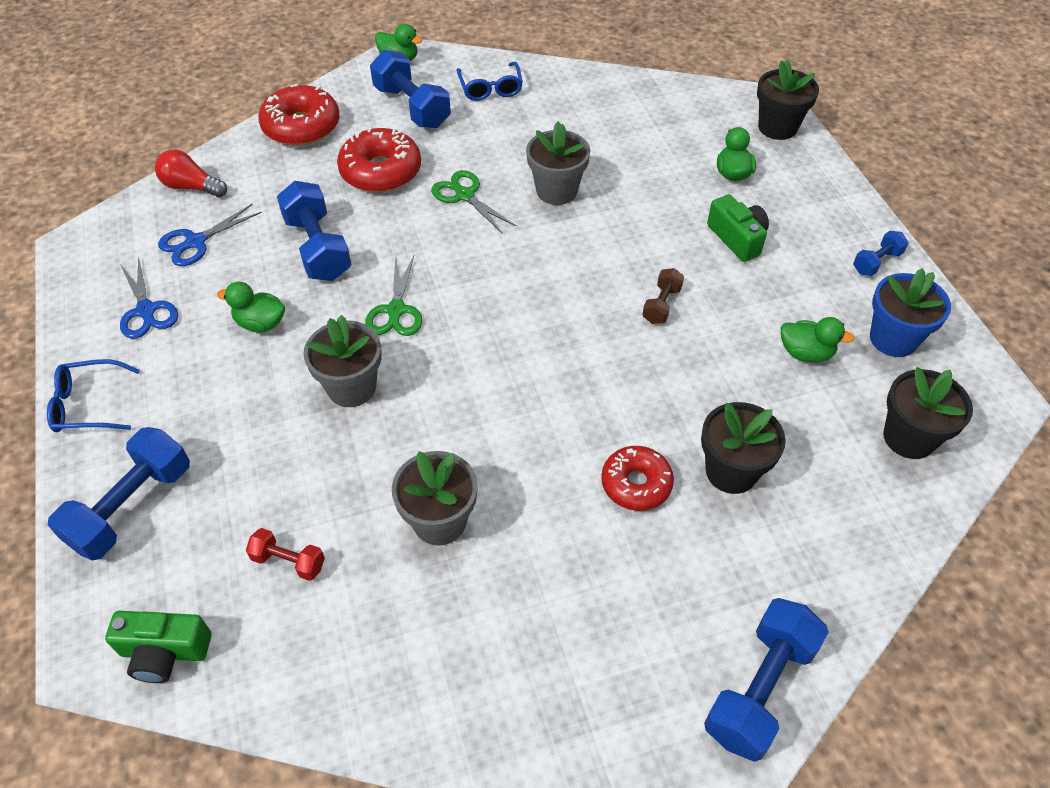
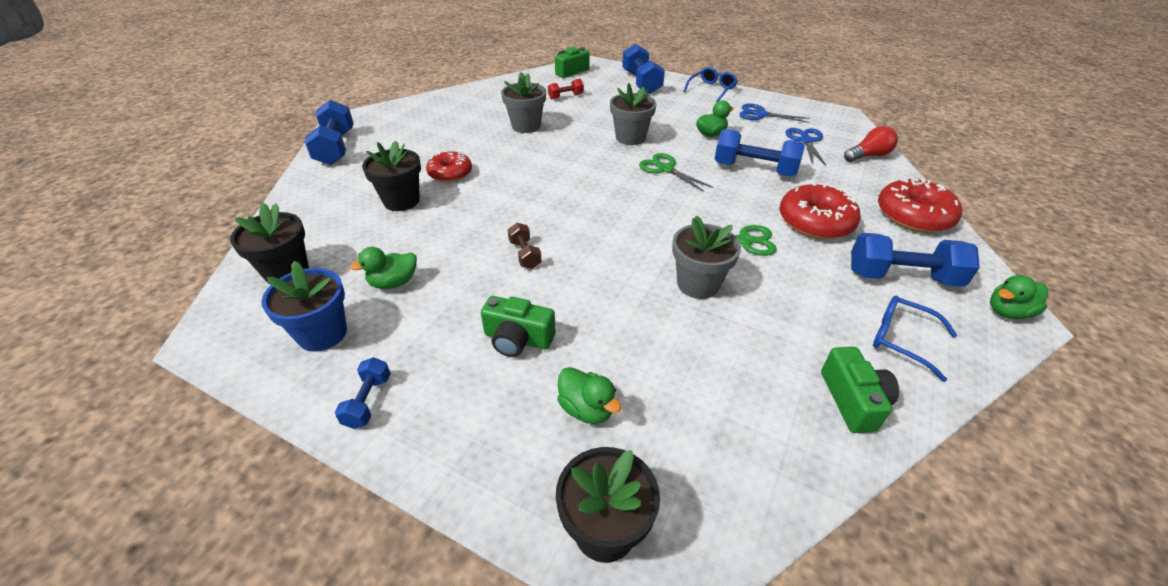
camera: 135 degrees right, 10 degrees down
none -> green camera [821,347,899,433]

